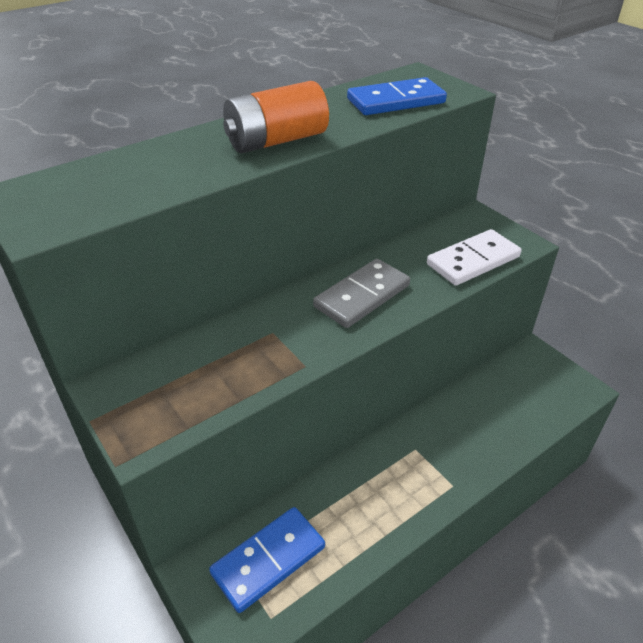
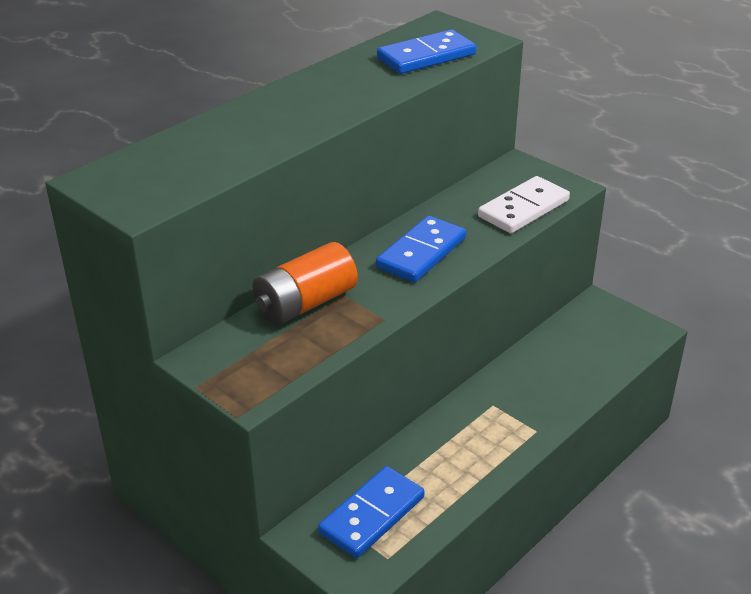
camera: 10 degrees left, 5 degrees down
orange battery [223,81,329,153] -> orange battery moved to [252,242,358,325]
grey domino [313,259,410,328] -> blue domino [376,216,466,282]

